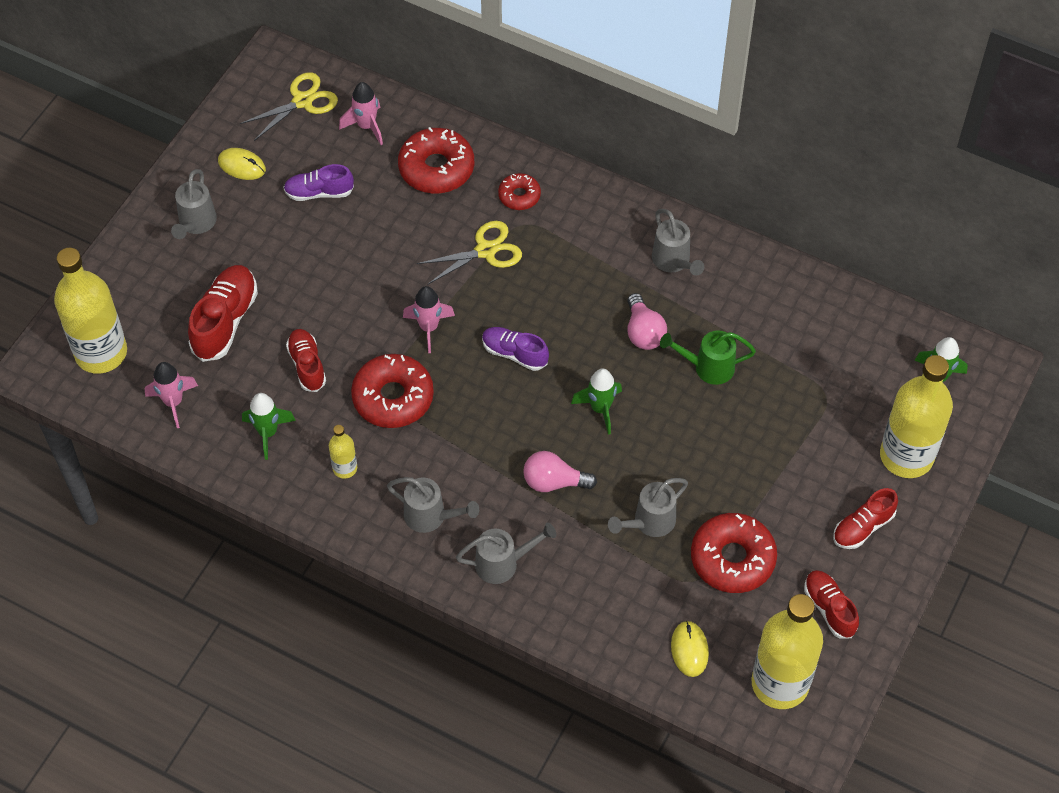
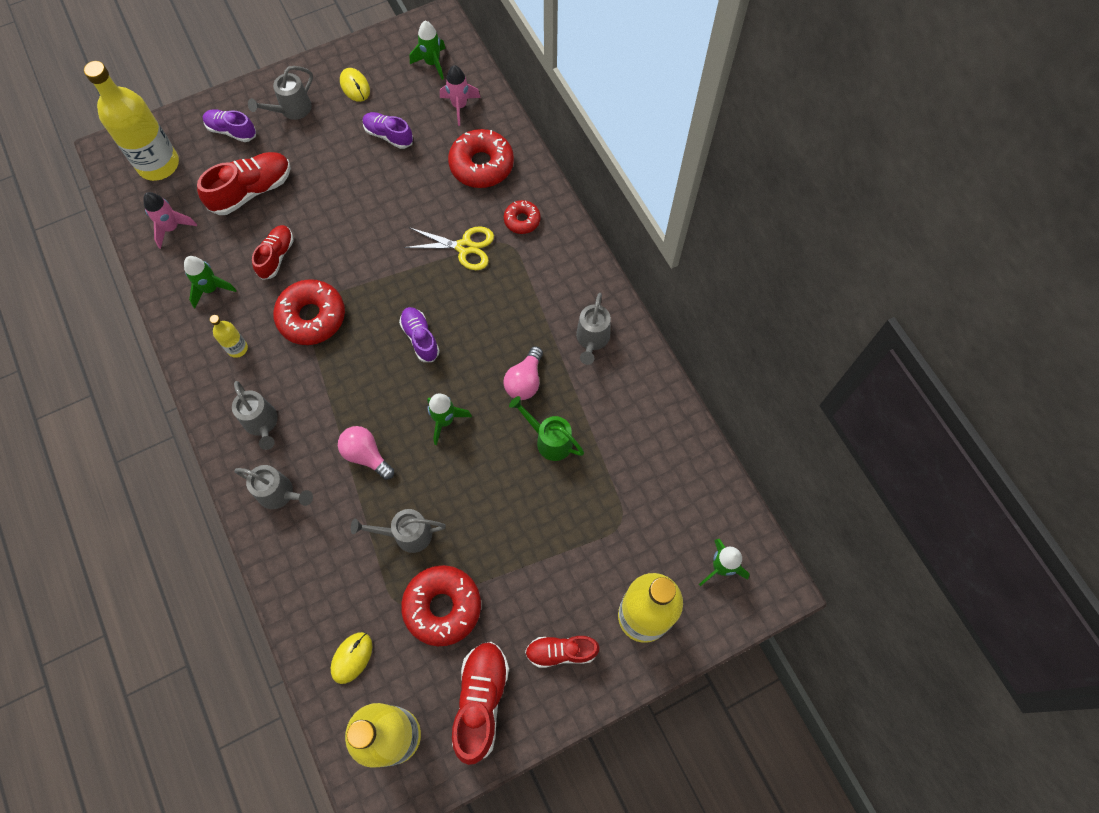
camera: 35 degrees right, 10 degrees up
yellow scissors [240,72,338,141] -> green rocket [410,21,446,80]
pink rocket [403,286,455,353] -> none
red shoe [804,570,859,638] -> red shoe [452,642,509,765], size x1.56
none -> purple shoe [203,109,256,142]

